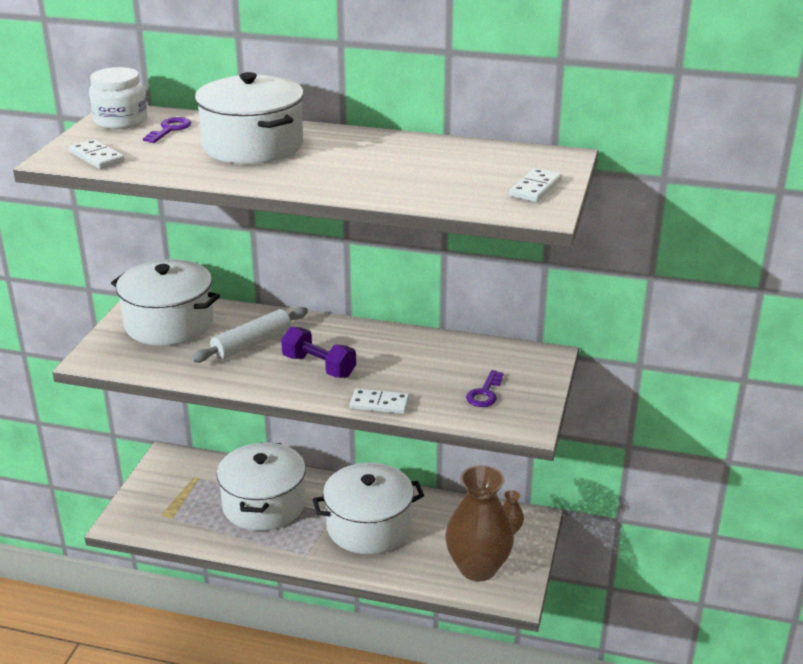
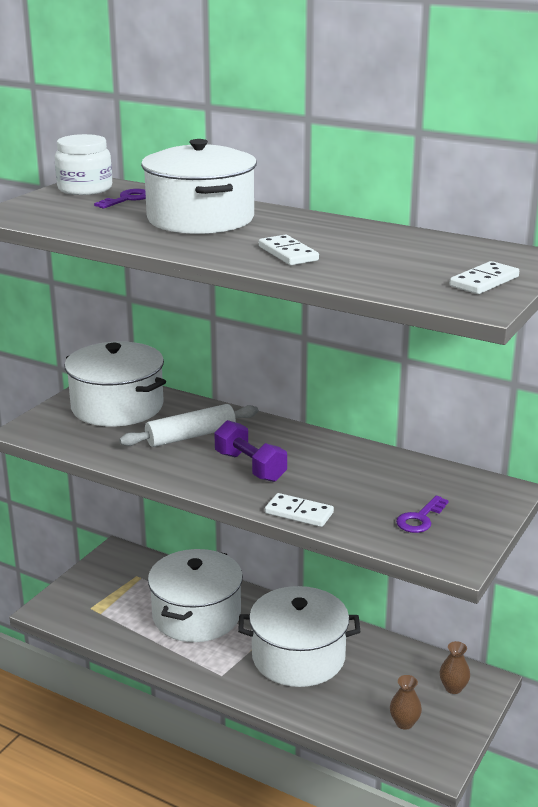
camera: 15 degrees right, 5 degrees down
white domino [69,139,125,169] -> white domino moved to [259,235,319,265]
brown vase [445,465,514,581] -> brown vase [390,675,422,730], size x0.41

